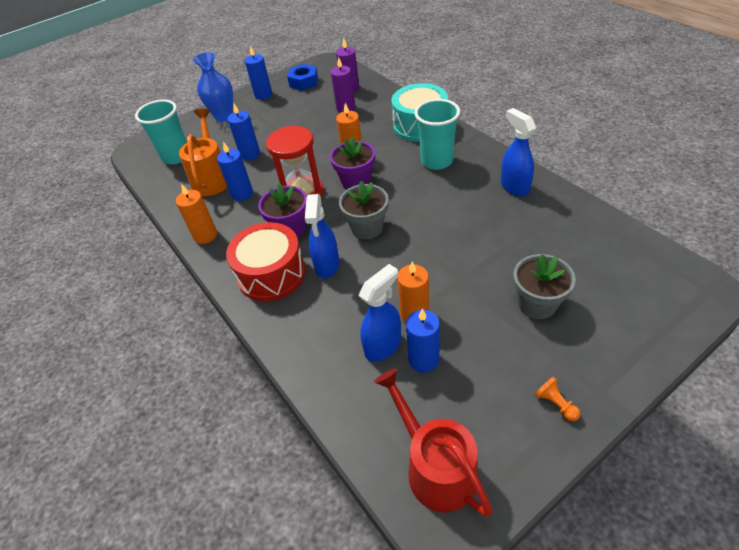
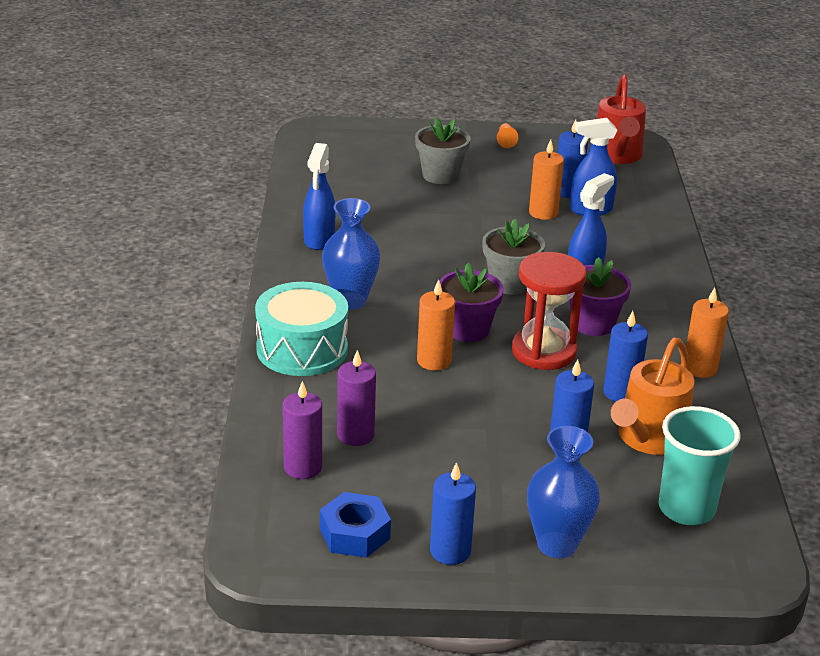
camera: 150 degrees left, 15 degrees down
red drum [226,222,306,301] -> none
turquoise cup [414,99,460,170] -> blue vase [322,198,380,310]

